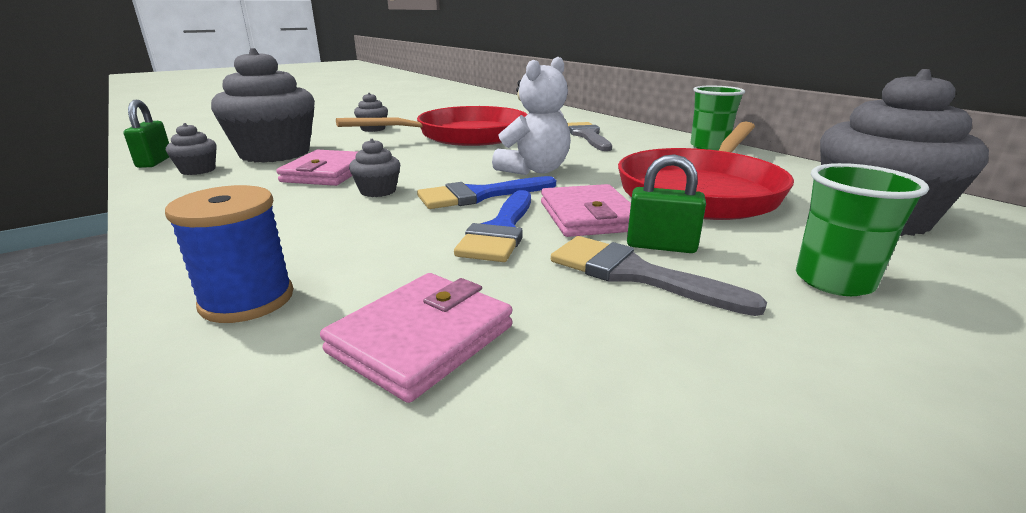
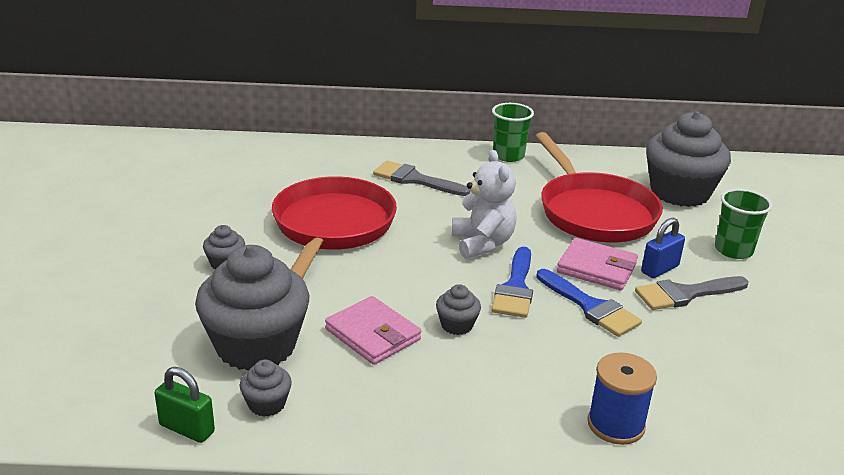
camera: 55 degrees left, 5 degrees up
pink wallet [320,273,512,403] -> none
green padlock [627,154,706,253] -> blue padlock [641,218,685,278]

